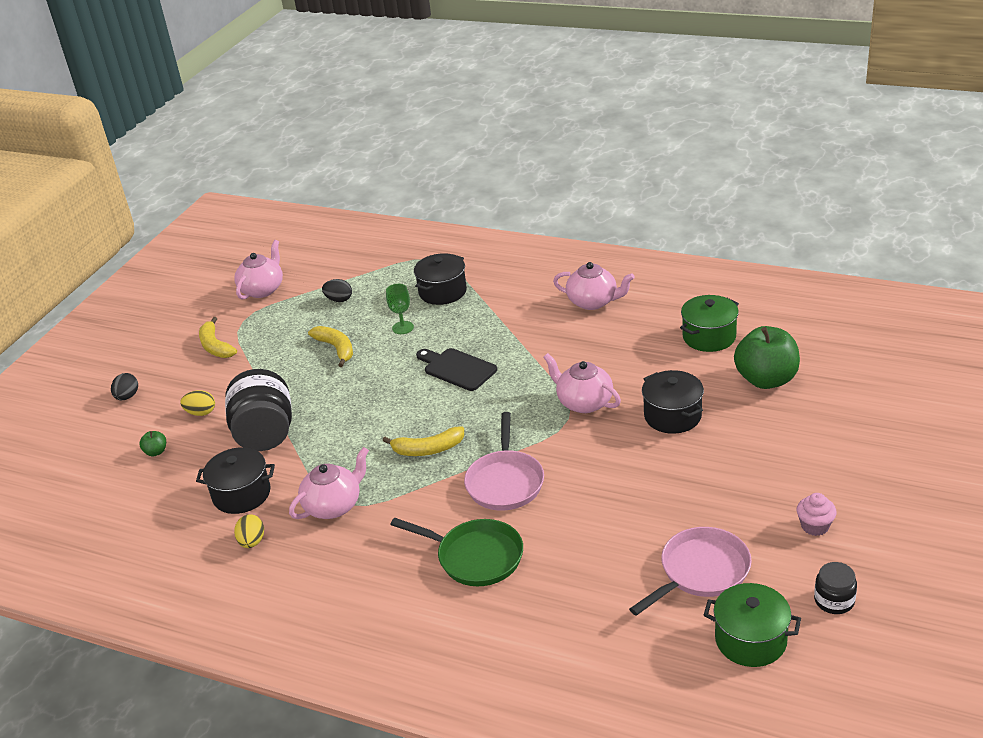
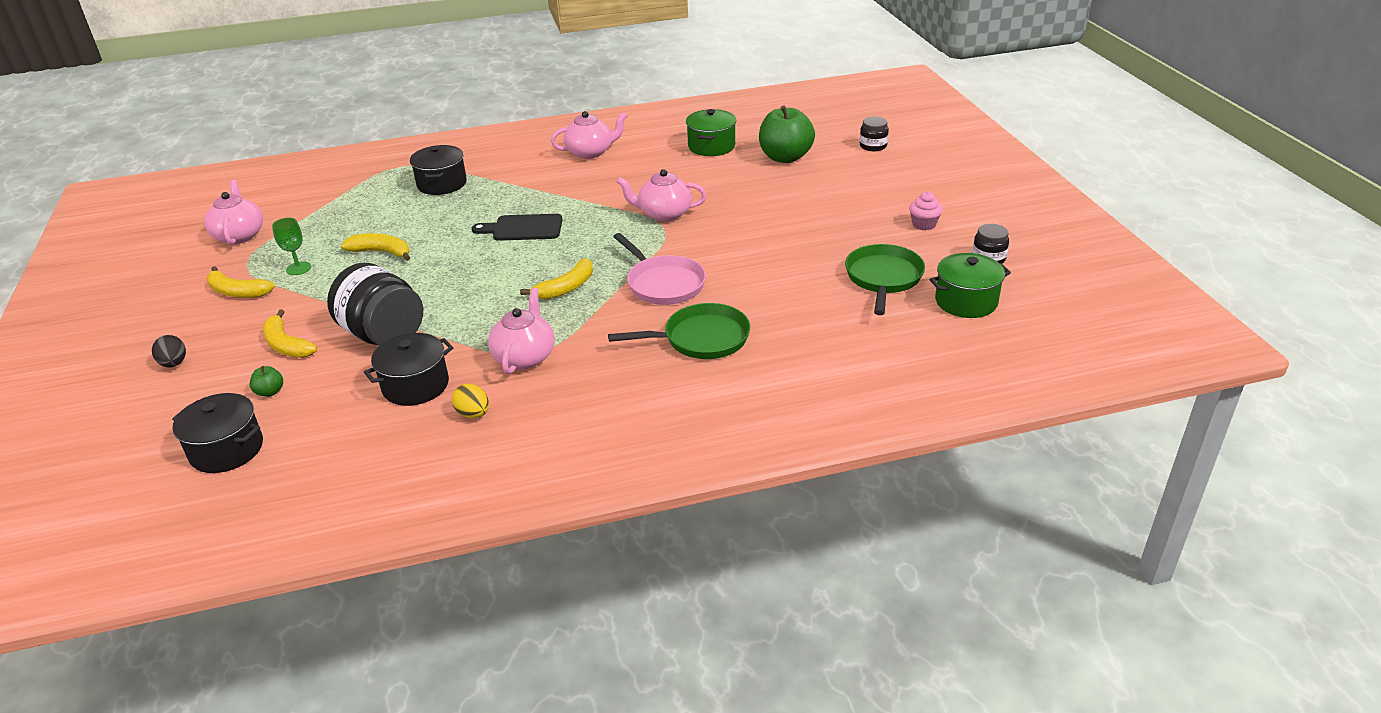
camera: 40 degrees left, 0 degrees up
yellow egg [180,390,215,416] -> yellow banana [263,309,317,358]
black egg [322,279,352,302] -> none
green goblet [386,284,414,334] -> green goblet moved to [272,218,311,275]
pink pan [629,527,752,616] -> green pan [845,244,925,315]
black pot [642,370,704,434] -> black pot moved to [172,393,263,473]
none -> black jar [860,116,889,151]

